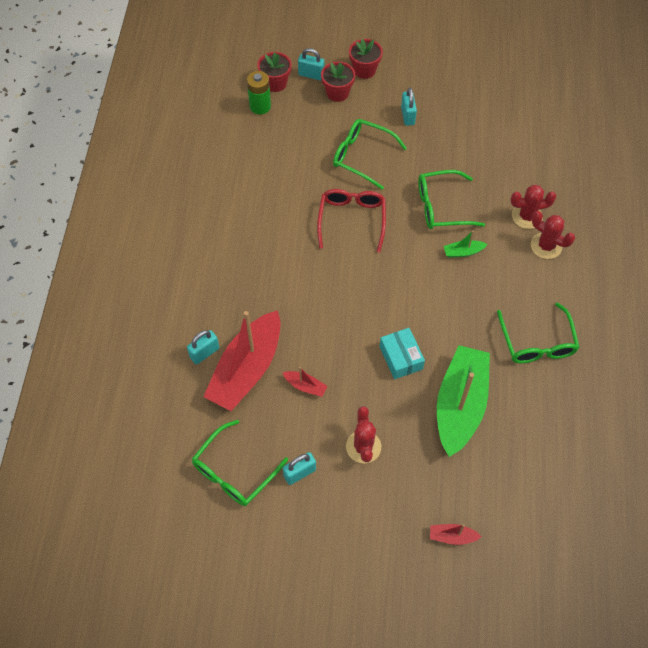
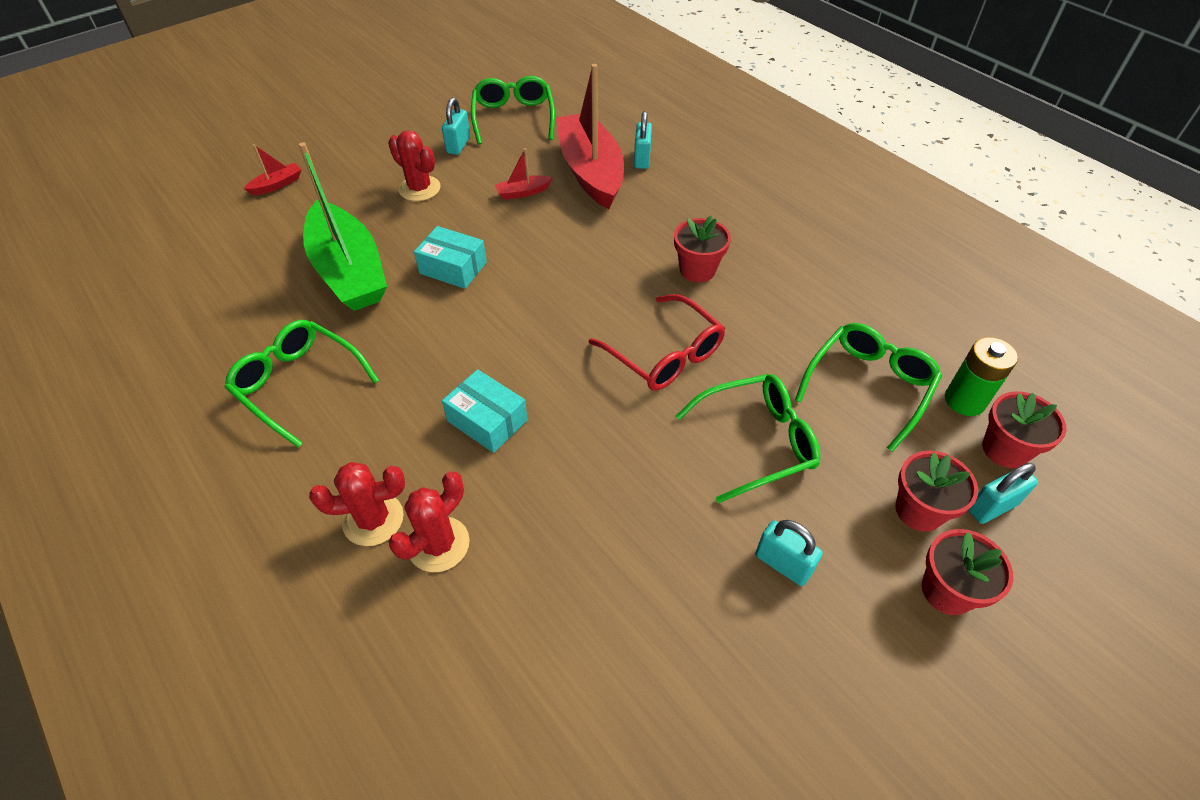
camera: 135 degrees right, 10 degrees down
green glasses [418,170,485,229] -> green glasses moved to [795,323,942,452]
green boat [444,231,488,258] -> turquoise box [442,369,528,453]
none -> red flower pot [674,216,731,282]

